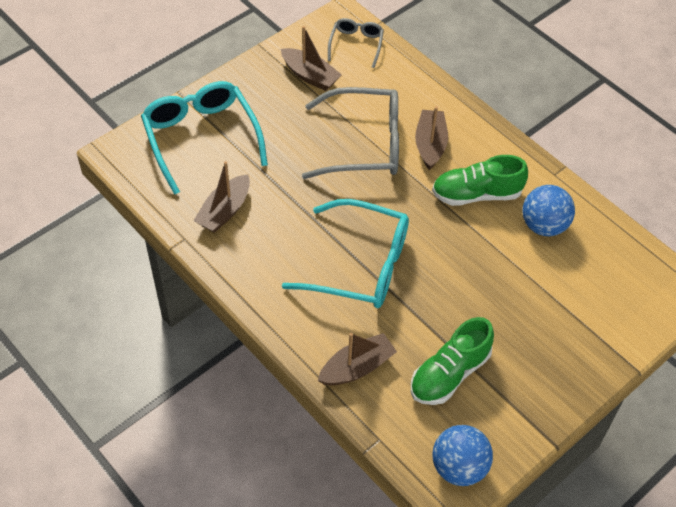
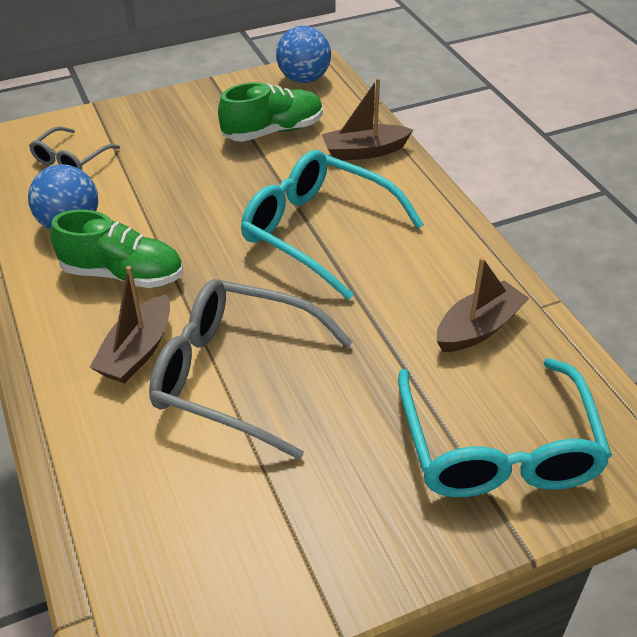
camera: 160 degrees left, 10 degrees down
brown boat [281,26,342,91] -> none
grey glasses [328,18,384,68] -> grey glasses moved to [29,126,120,170]

